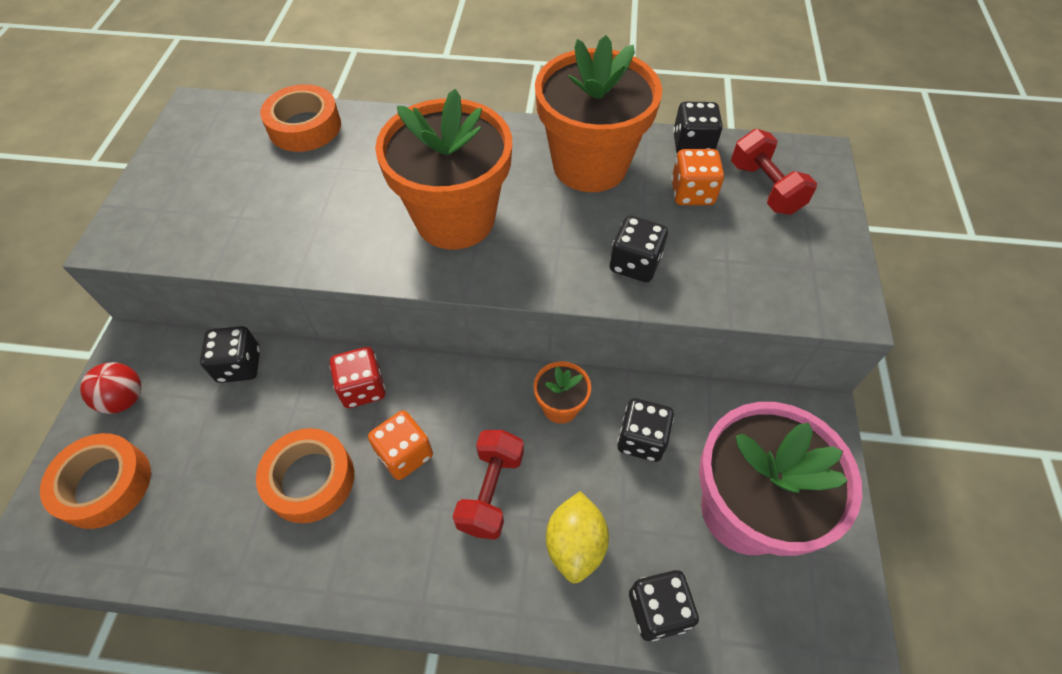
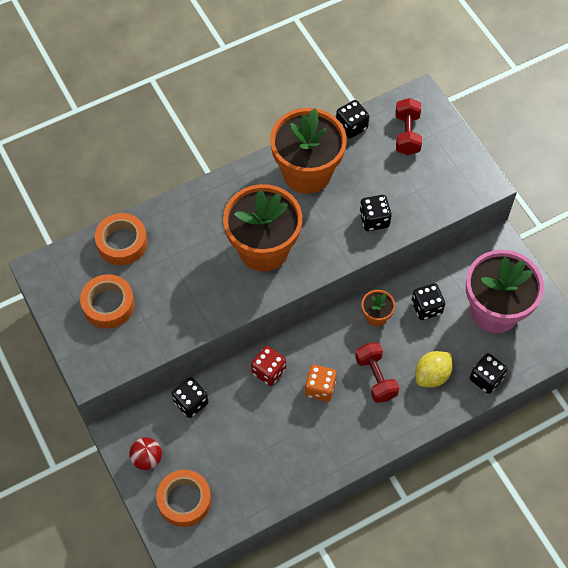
camera: 35 degrees left, 5 degrees up
orange tape [256,428,354,523] -> orange tape moved to [80,274,135,329]
yellow lemon [546,491,609,583] -> yellow lemon turned 75 degrees clockwise [415,351,453,388]
orange dice [671,149,724,205] -> none
red dumbbell [731,129,817,215] -> red dumbbell turned 60 degrees clockwise [396,98,422,155]

